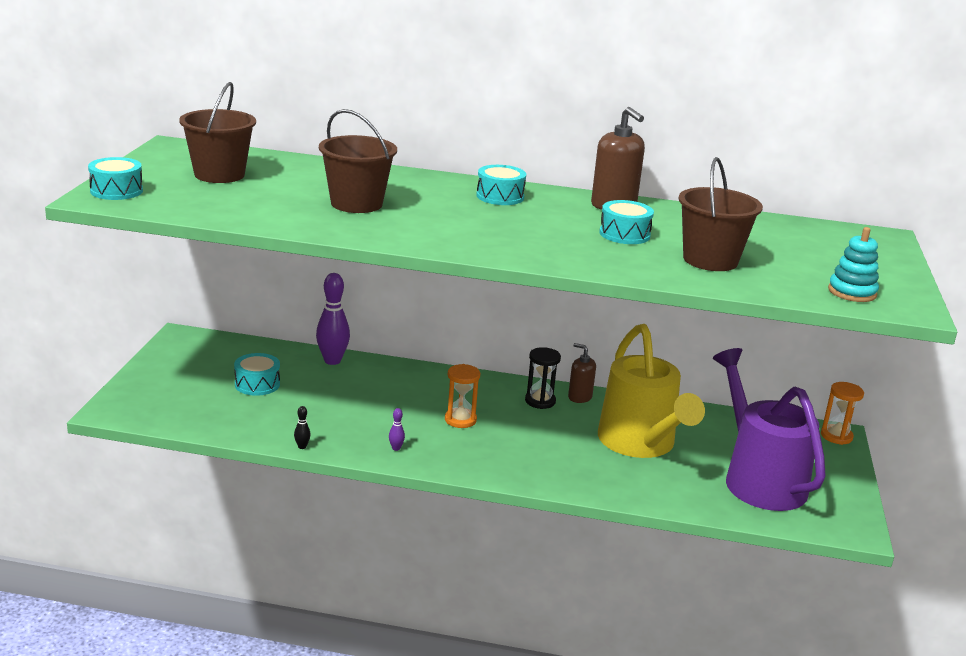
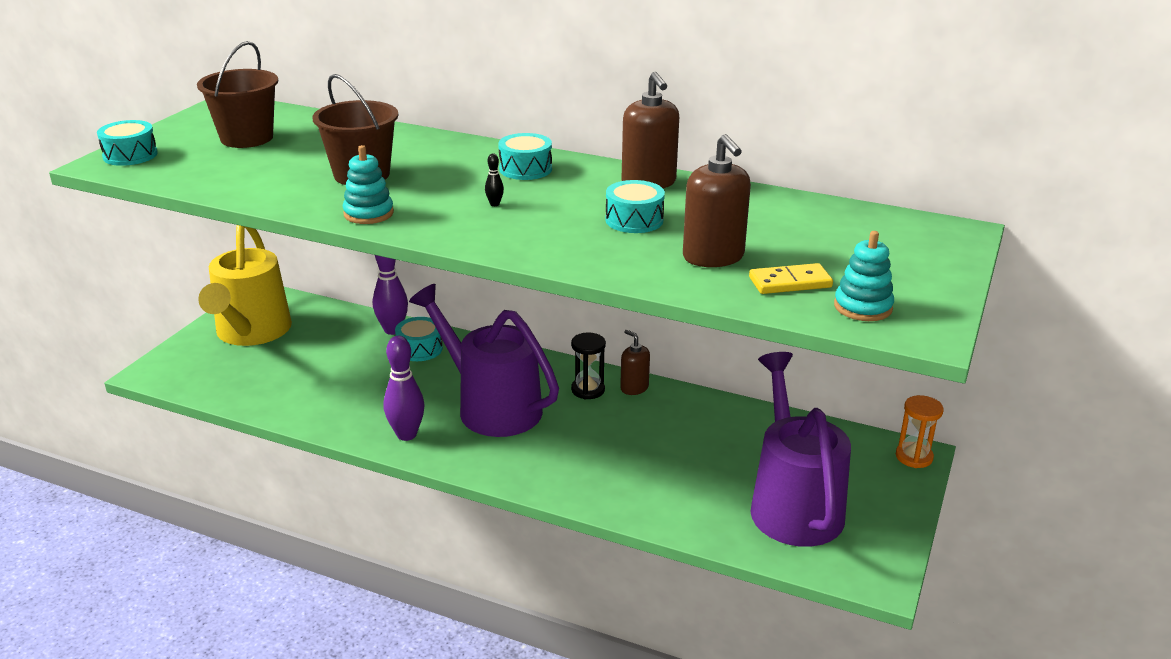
camera: 15 degrees right, 5 degrees up
turquoise drum [234,353,280,396] -> turquoise drum moved to [395,317,443,361]
black bowling pin [294,406,311,449] -> black bowling pin moved to [485,154,504,206]
purple bowling pin [389,408,405,451] -> purple bowling pin [384,336,425,441], size x2.35
orange hourglass [445,364,480,428] -> purple watering can [409,284,559,437]
yellow watering can [598,324,705,458] -> yellow watering can moved to [198,225,292,346]
brown bucket [678,157,763,271] -> brown soap dispenser [683,134,751,267]
none -> turquoise stacking toy [343,145,394,224]
none -> yellow domino [749,263,833,294]

